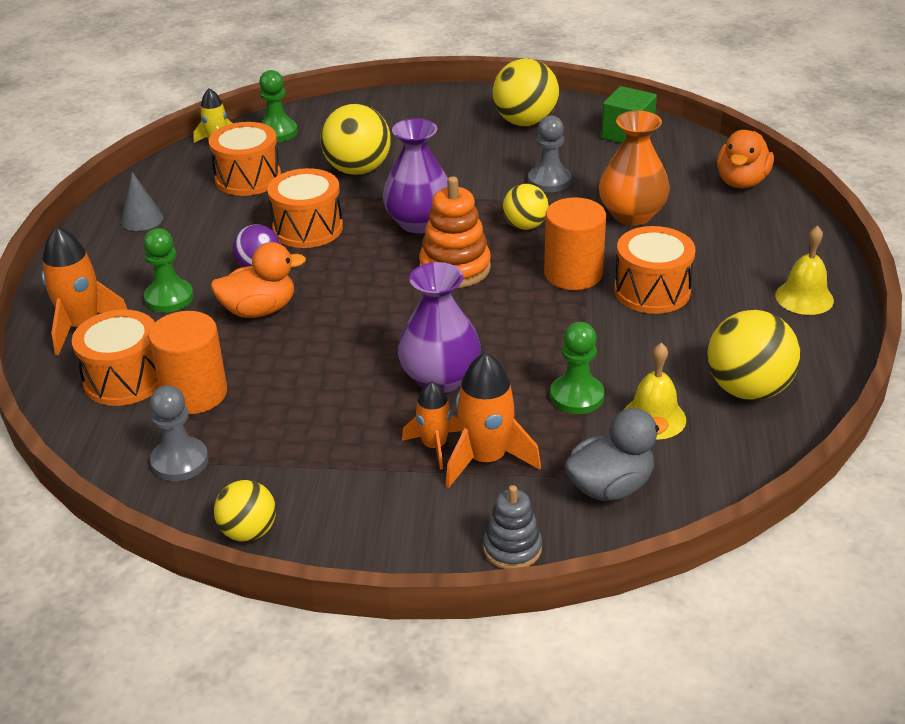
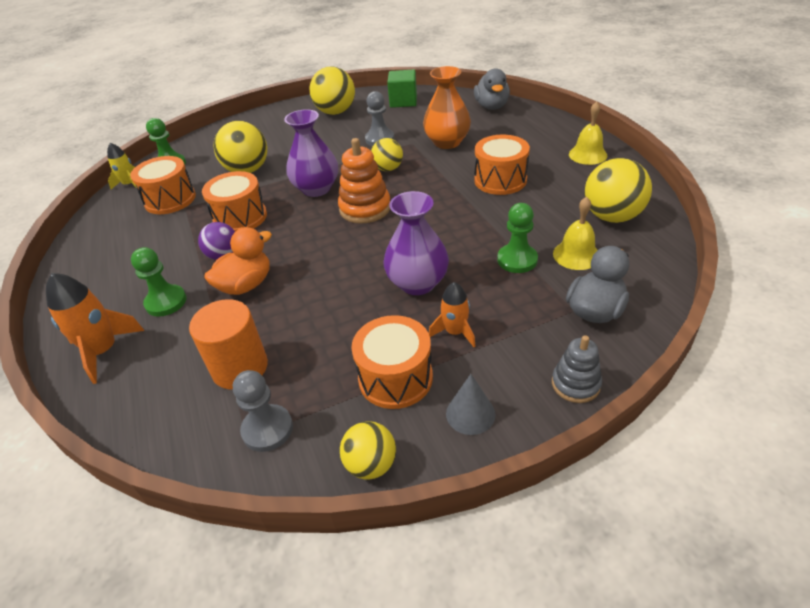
camera: 25 degrees left, 5 degrees up
orange drum [72,310,159,406] -> orange drum moved to [351,315,433,409]
grey cone [121,172,163,231] -> grey cone moved to [446,374,495,435]
orange rocket [446,352,541,488] -> none
orange cylinder [544,197,606,290] -> none
orange duck [717,130,774,188] -> grey duck [474,68,510,110]

